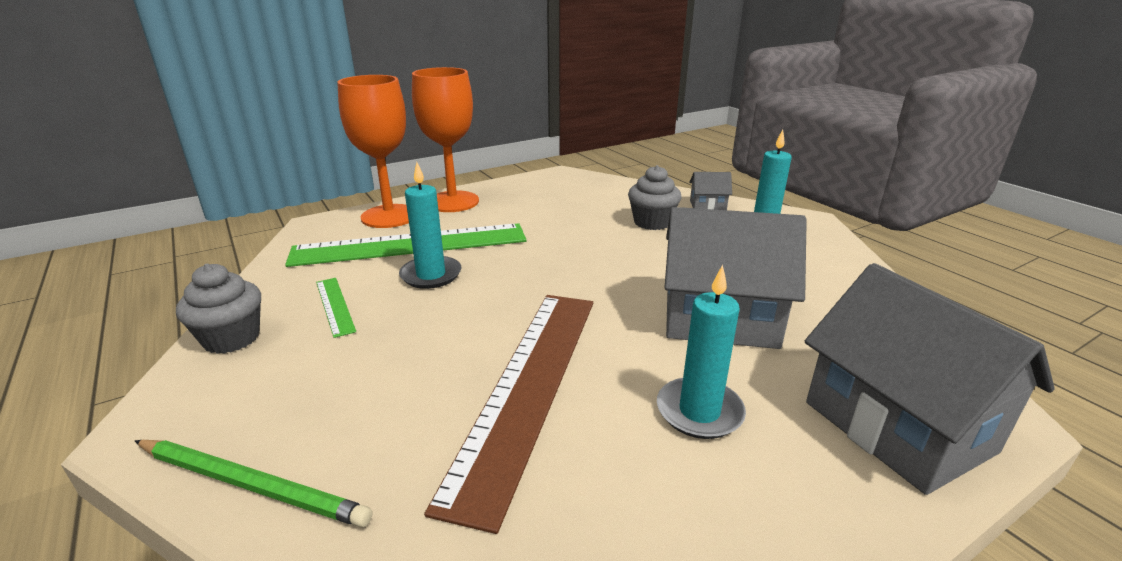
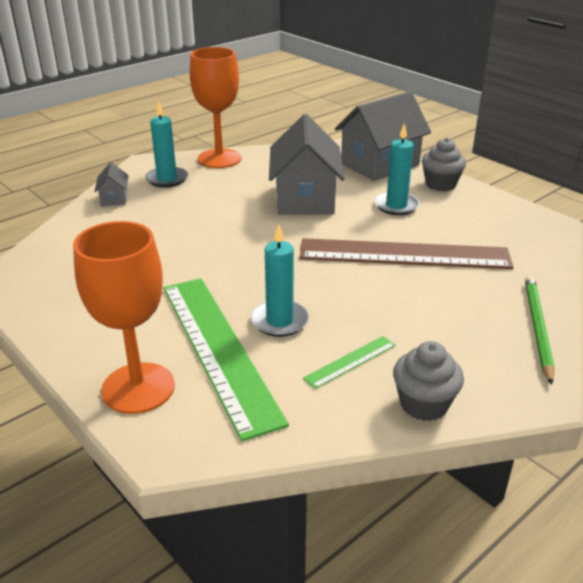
camera: 100 degrees left, 5 degrees up
orange goblet [412,67,479,212] -> orange goblet moved to [190,47,241,168]
grey cupcake [628,165,682,230] -> grey cupcake moved to [422,138,466,191]

